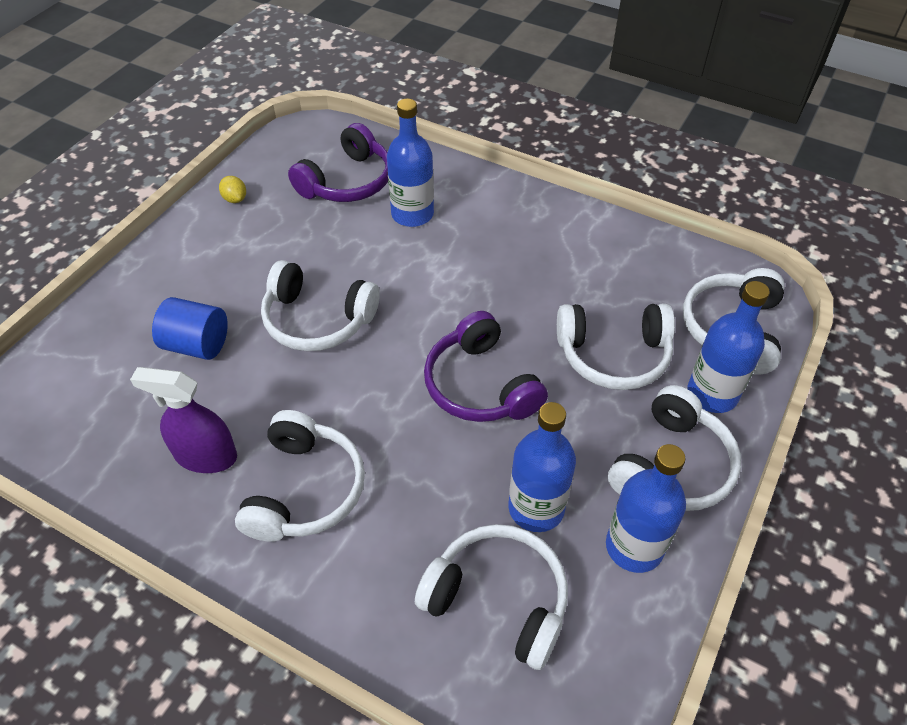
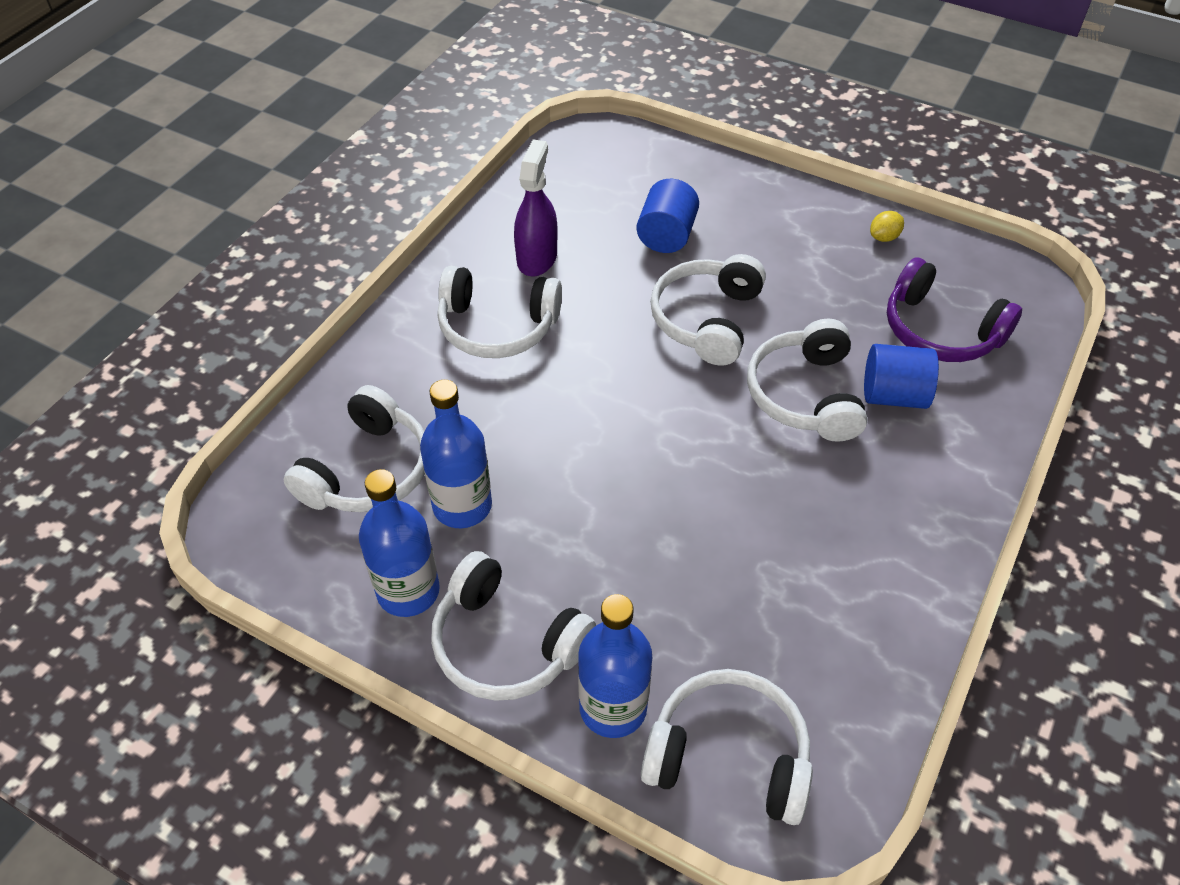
camera: 90 degrees right, 0 degrees up
blue bottle [387,99,434,227] -> blue cylinder [864,344,939,409]
purple headphones [424,311,548,422] -> none
white headphones [557,304,675,390] -> white headphones moved to [747,318,867,442]

